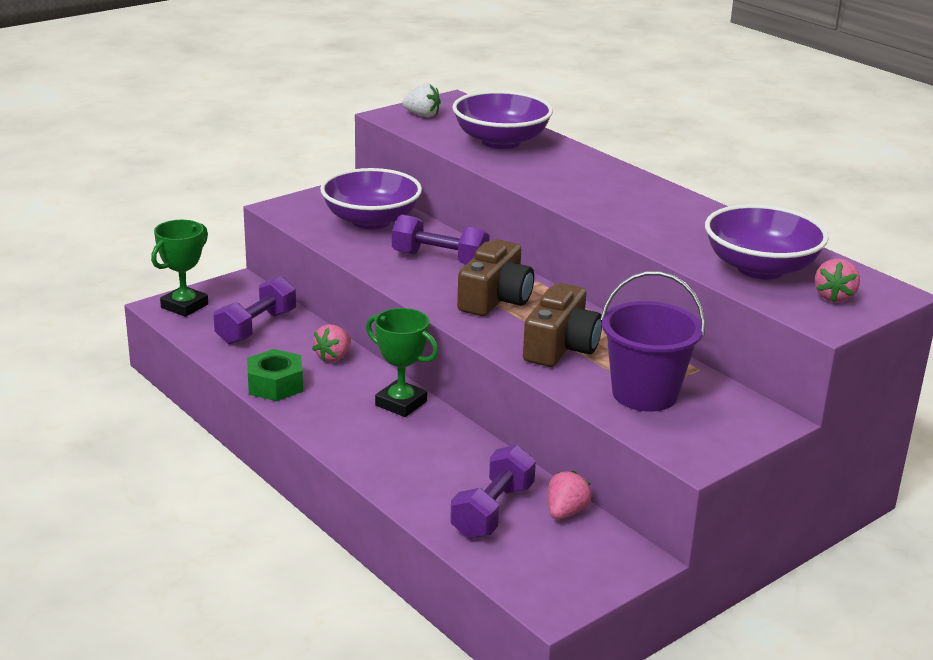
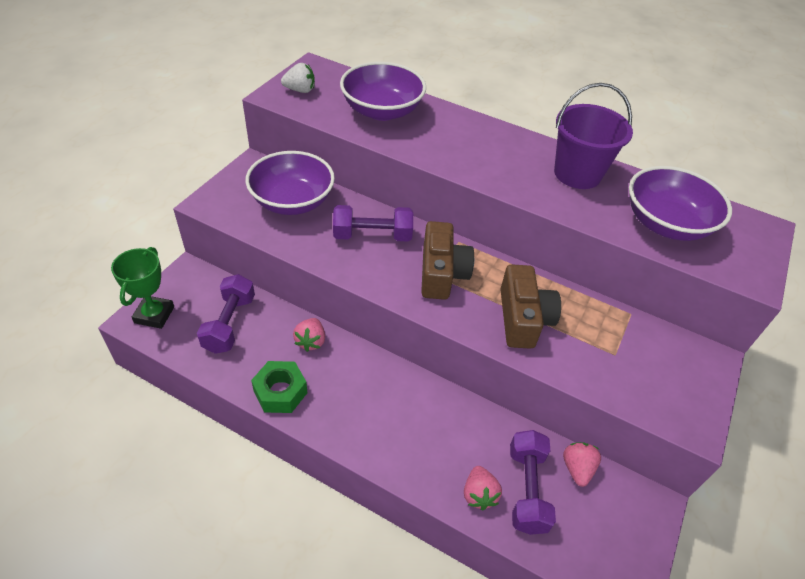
camera: 25 degrees left, 20 degrees up
green trophy [366,308,439,417] -> none
purple bucket [600,271,705,412] -> purple bucket moved to [554,83,633,189]
pink strawberry [815,259,860,302] -> pink strawberry moved to [464,466,502,510]

